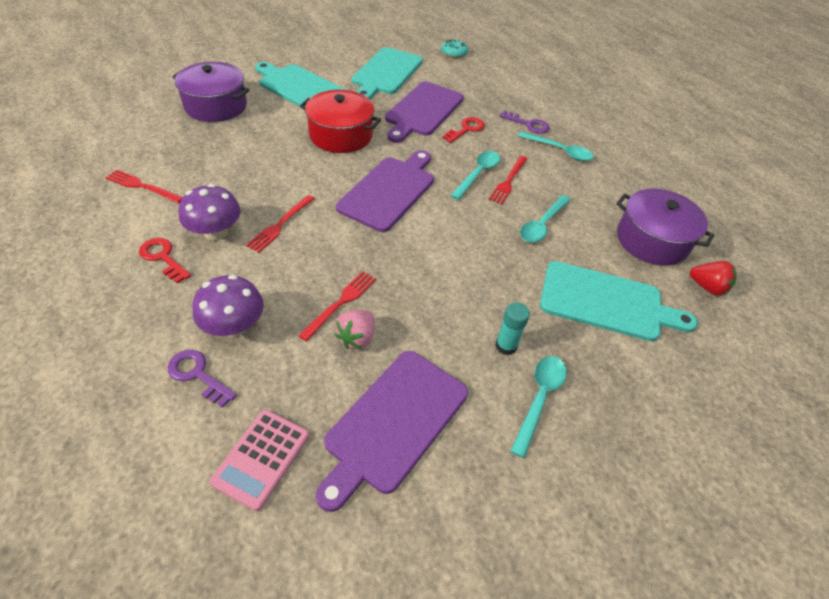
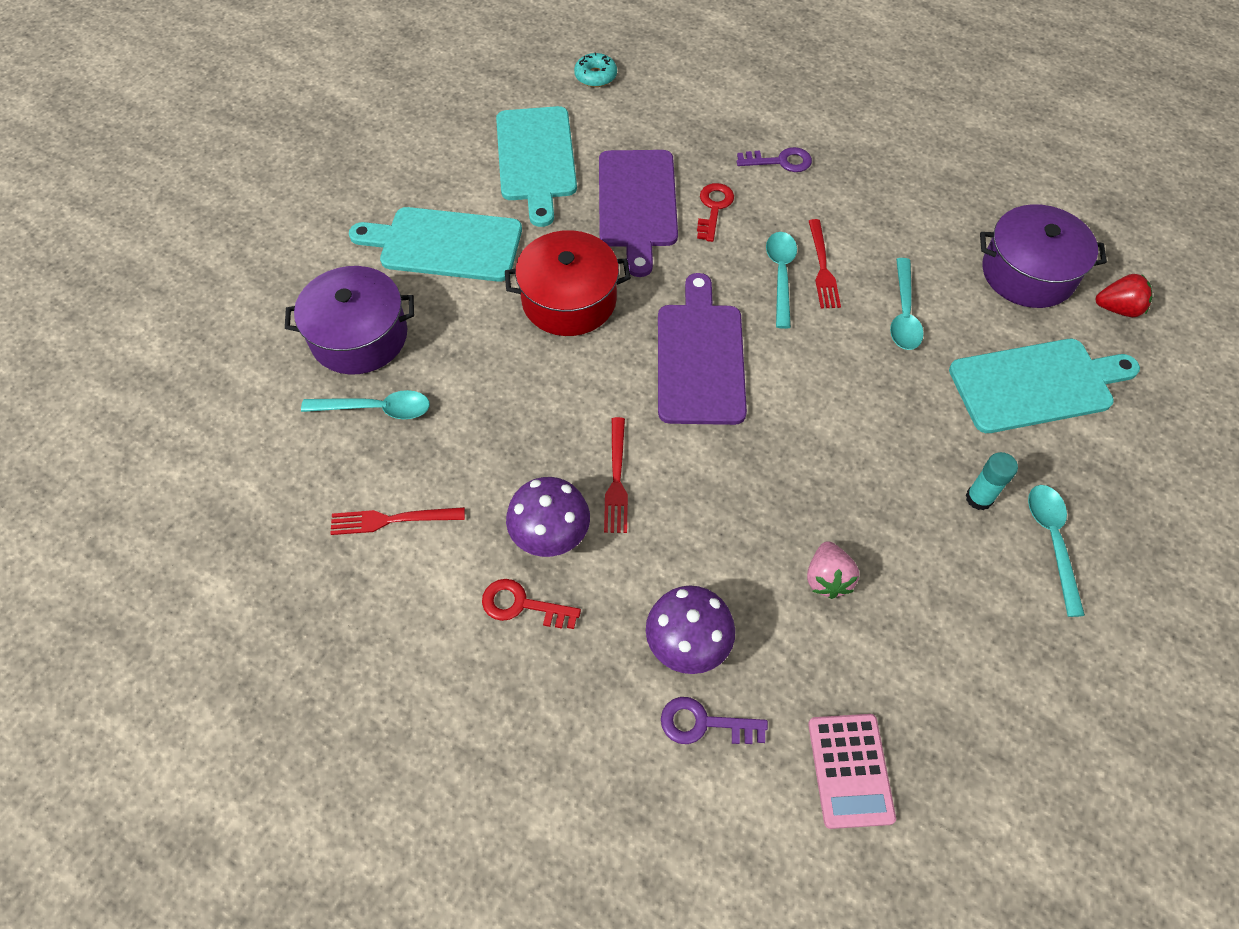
camera: 25 degrees left, 10 degrees up
red fork [298,271,376,341] -> none
purple cutting board [316,351,468,512] -> none
turquoise spoon [518,131,594,161] -> turquoise spoon moved to [301,390,430,419]

